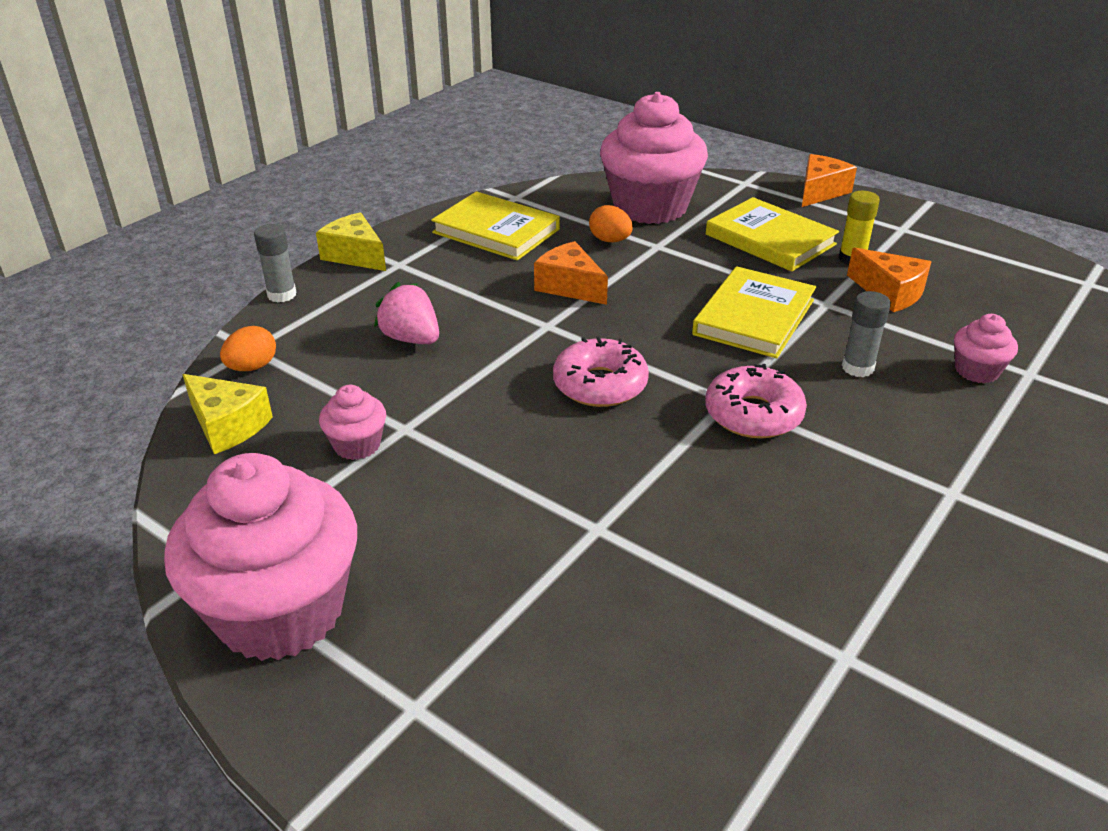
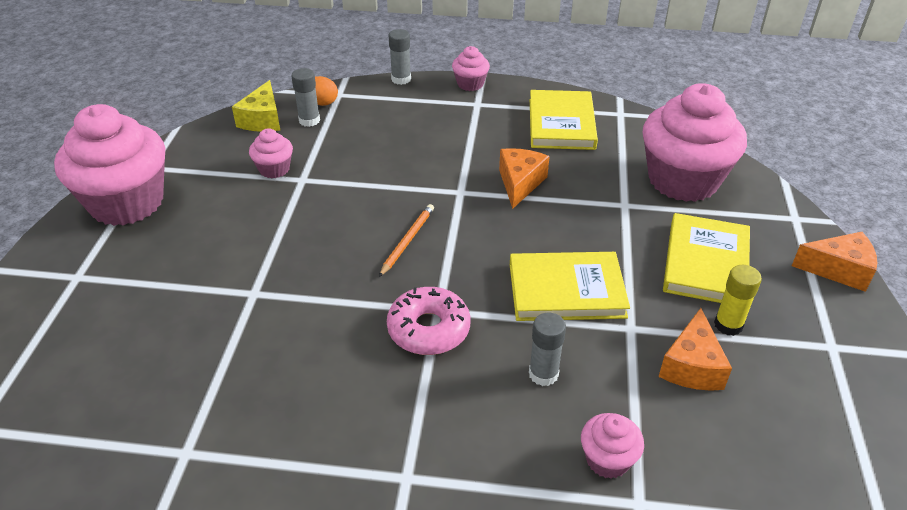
camera: 60 degrees right, 5 degrees up
yellow cheese [316,212,386,271] -> pink cupcake [452,46,490,91]
pink strawberry [374,282,439,344] -> none
pink donut [553,336,649,407] -> orange pencil [379,204,434,277]
orange egg [589,205,633,242] -> none
none -> grey glue stick [291,68,320,127]

